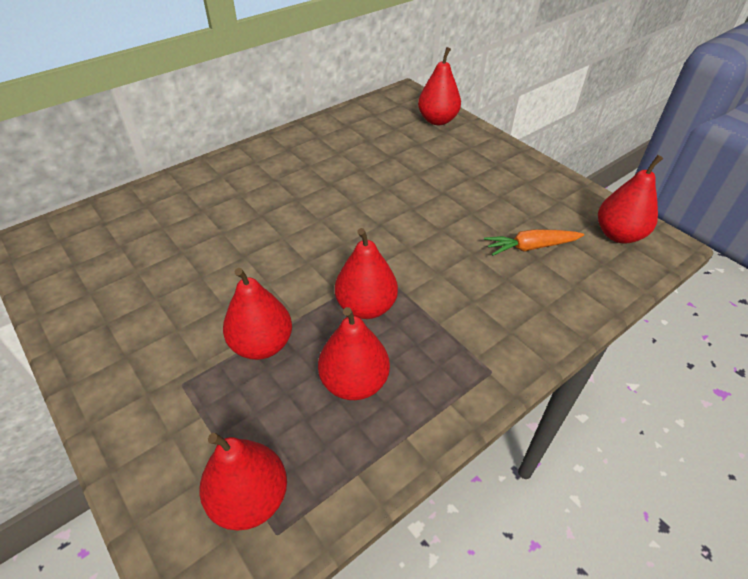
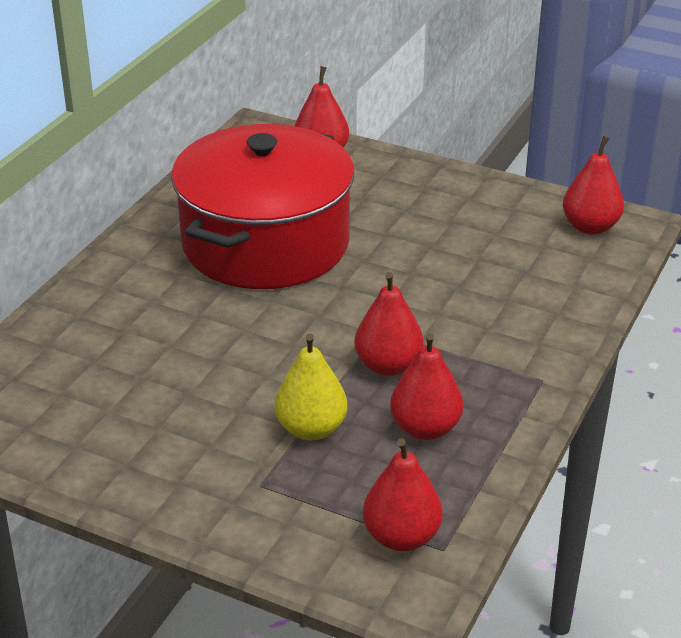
camera: 25 degrees left, 10 degrees down
red pear [223,268,292,360] -> yellow pear [275,333,347,440]
orange carrot [484,229,584,256] -> none
none -> red pot [171,124,355,289]

